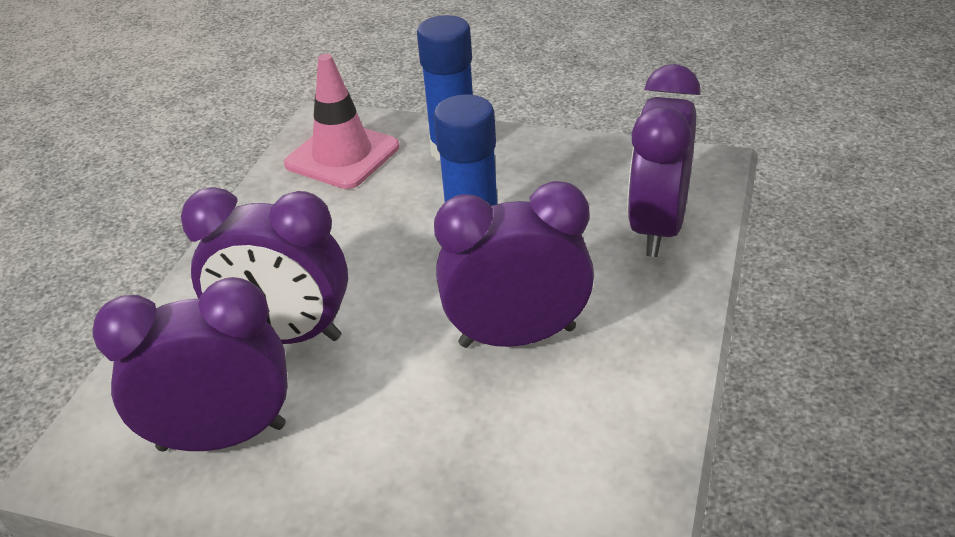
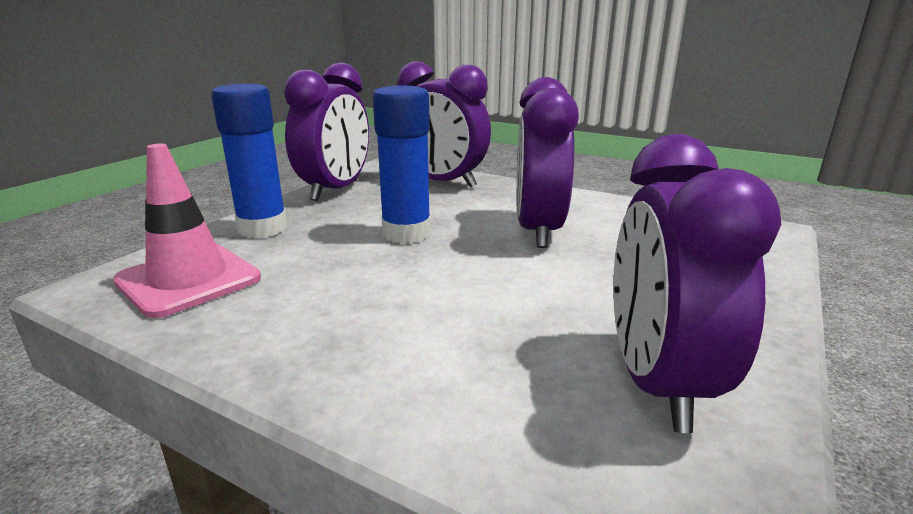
camera: 80 degrees left, 15 degrees down
purple clock [181,187,348,344] -> purple clock moved to [284,63,369,201]

